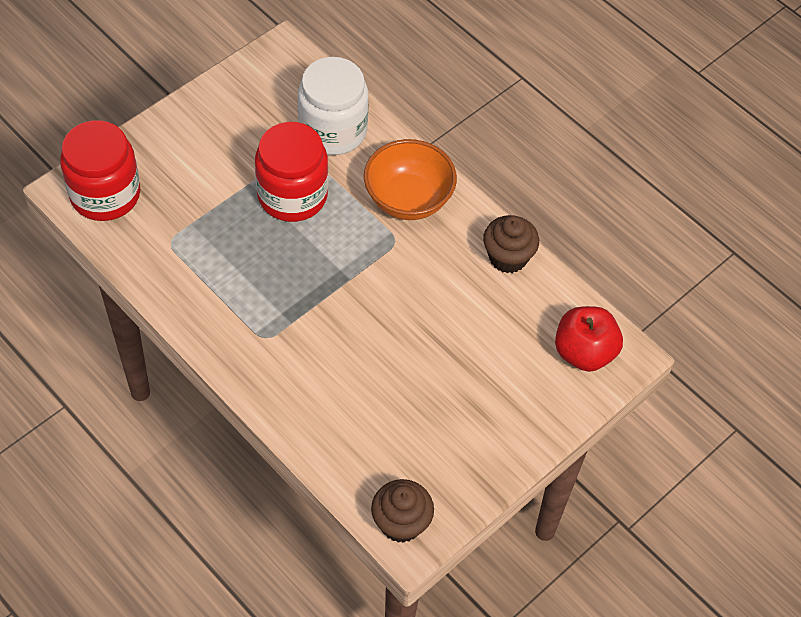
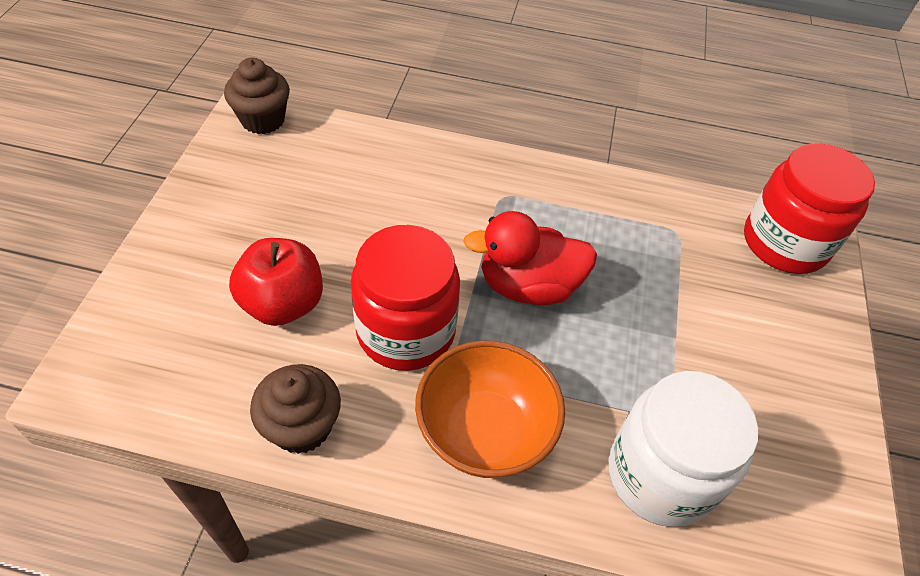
camera: 145 degrees right, 5 degrees down
red jar [255,122,328,222] -> red jar moved to [351,225,460,371]
red apple [555,306,623,372] -> red apple moved to [229,238,323,326]
none -> red duck [463,211,597,305]

